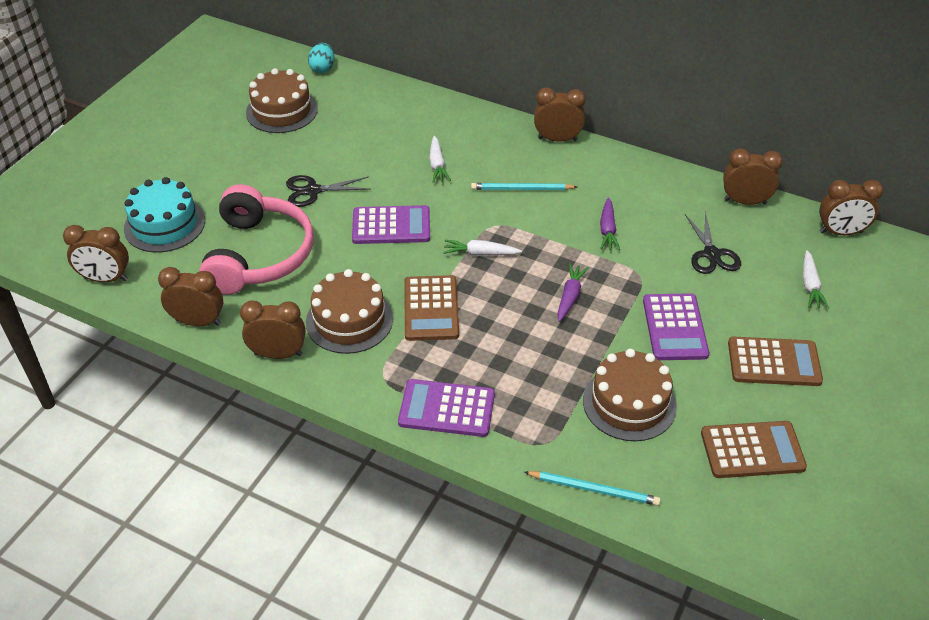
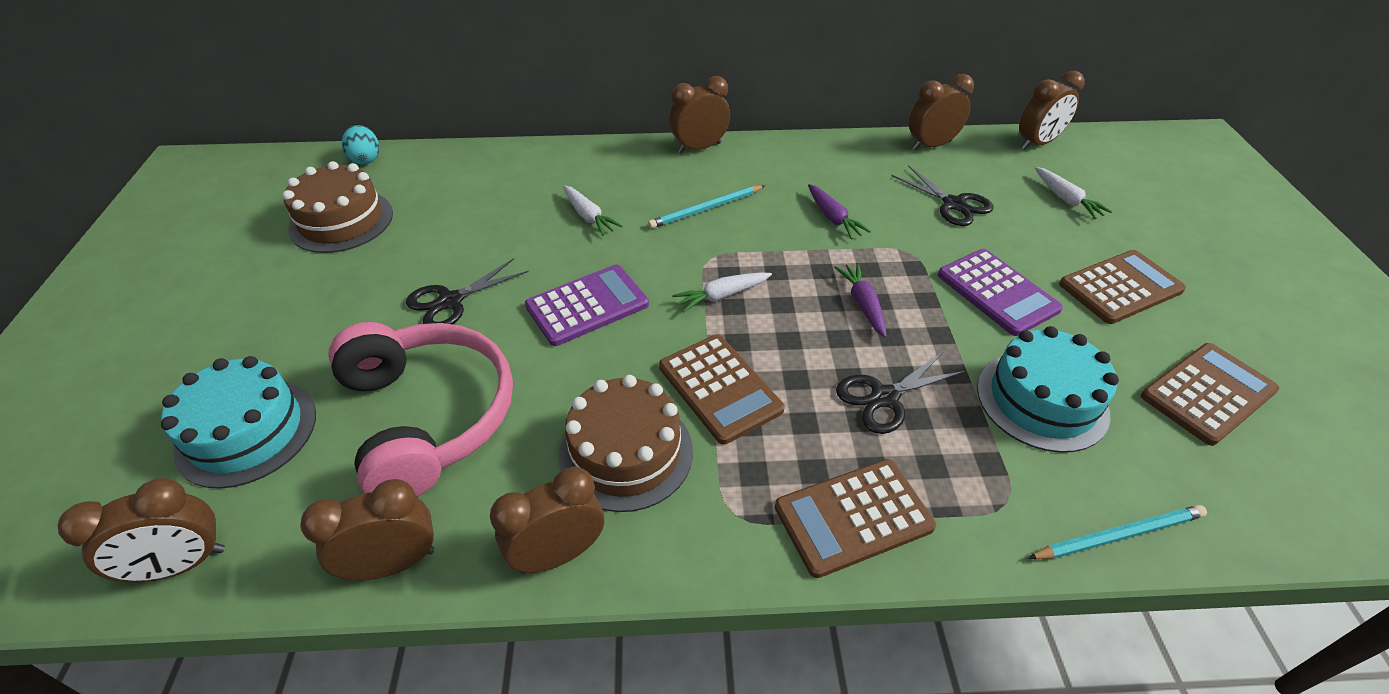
camera: 30 degrees left, 0 degrees up
purple calculator [398,379,495,437] -> brown calculator [775,459,936,578]
brown cake [583,349,677,441] -> turquoise cake [977,326,1119,453]
none -> black scissors [836,351,967,434]

